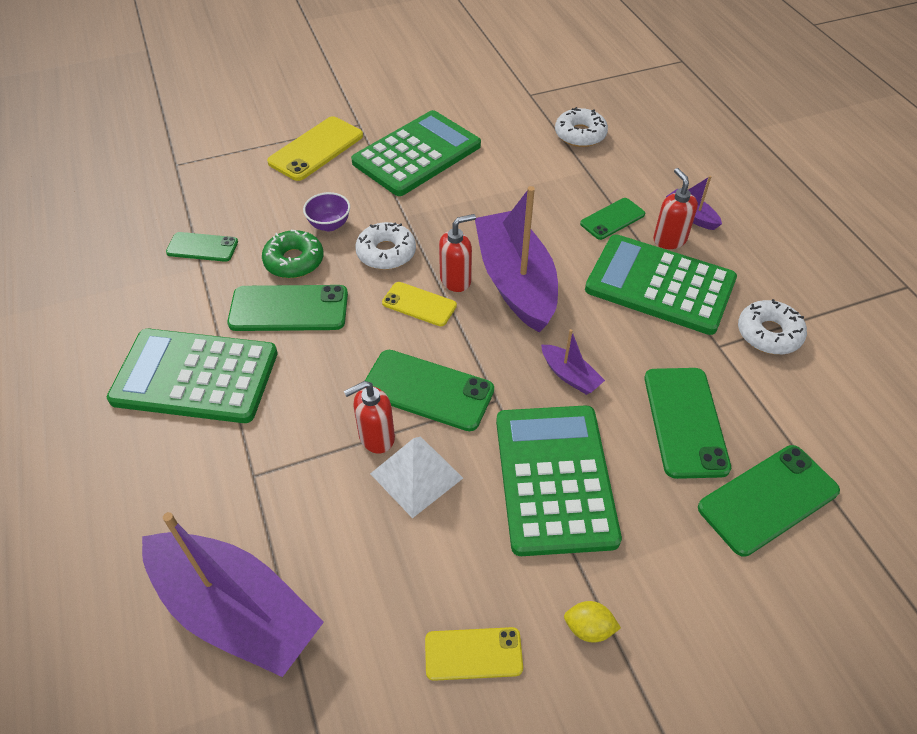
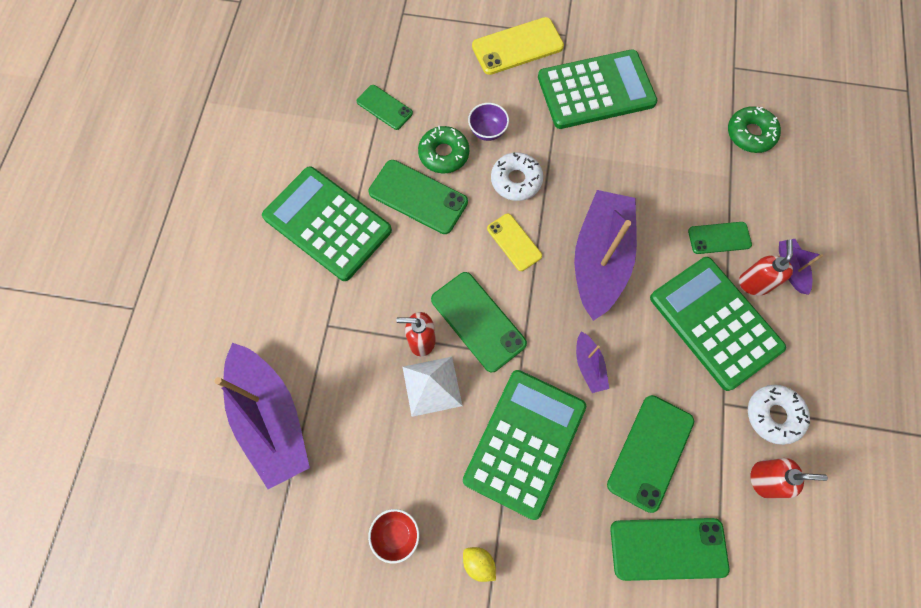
camera: 30 degrees right, 20 degrees up
yellow phone [425,627,523,681] -> red bowl [368,509,419,564]
red soap dispenser [439,214,476,292] -> red soap dispenser moved to [750,458,828,498]
white donut [555,107,608,147] -> green donut [728,106,781,153]

